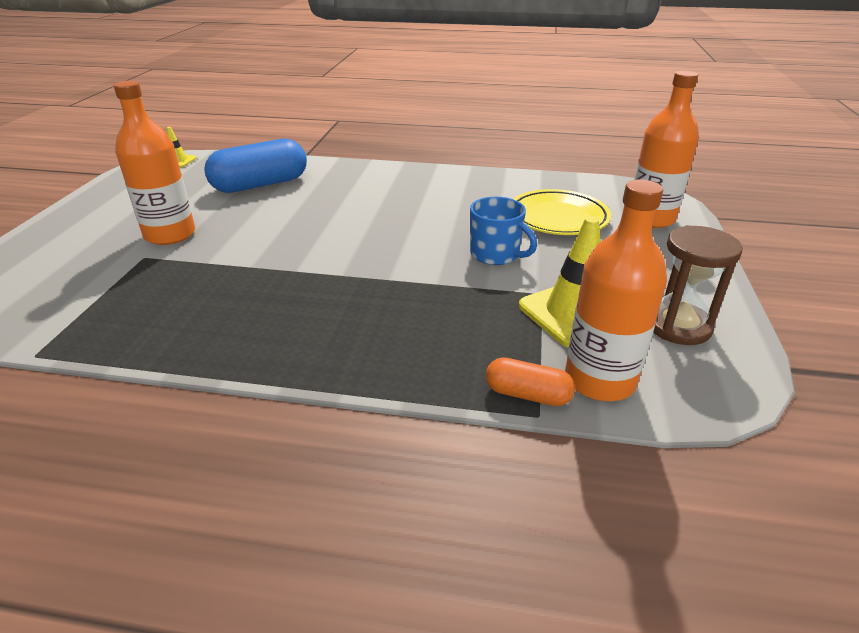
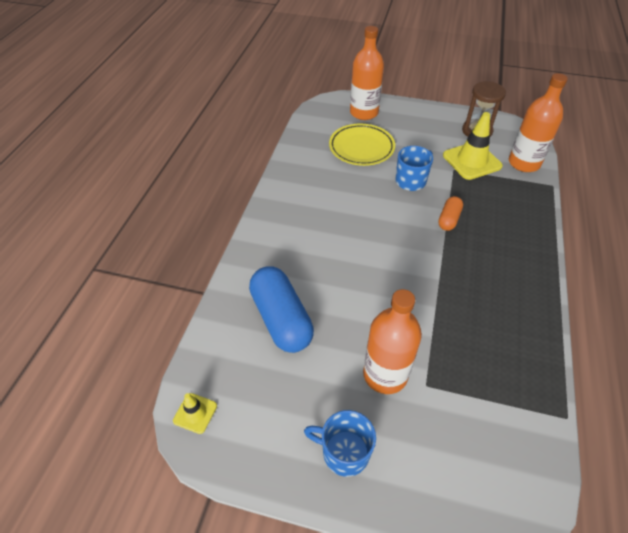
camera: 85 degrees left, 15 degrees up
orange capsule [485,358,575,406] -> orange capsule moved to [438,196,463,231]
none -> blue mug [304,410,376,477]

